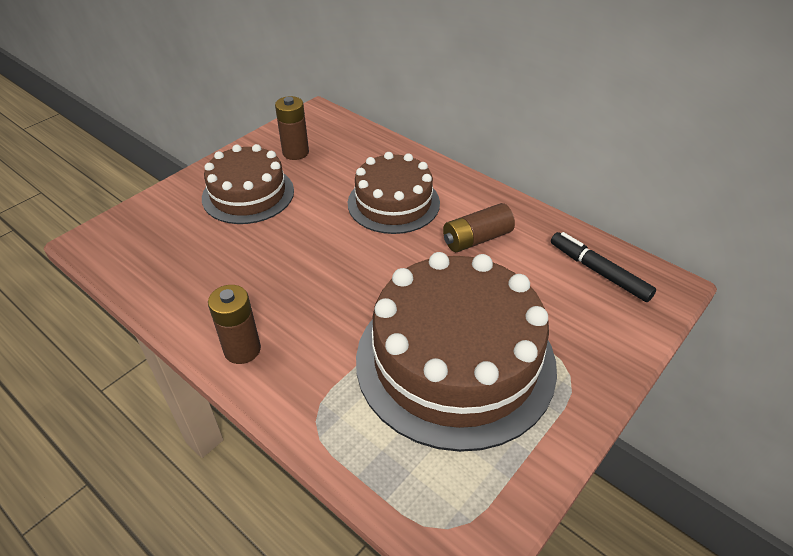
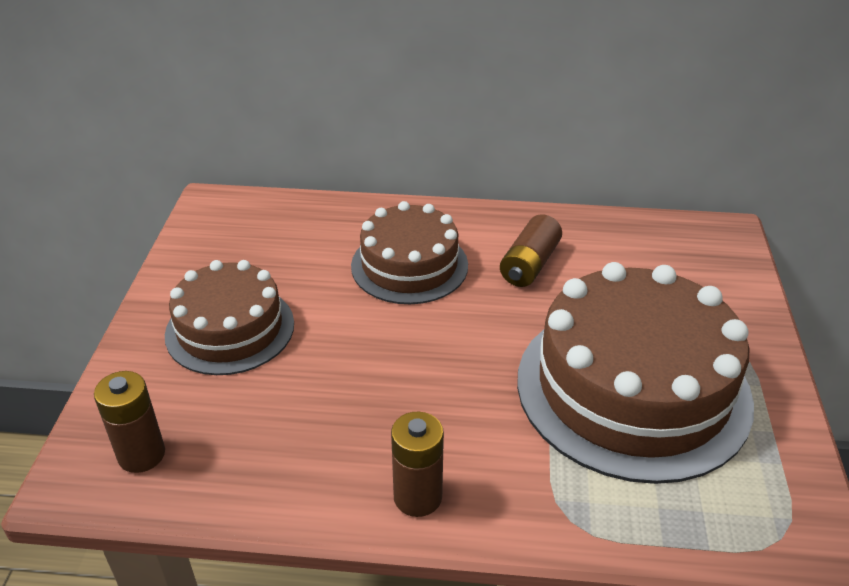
camera: 35 degrees left, 5 degrees down
brown battery [275,96,309,160] -> brown battery moved to [94,371,165,473]
black marker [551,232,656,302] -> none

